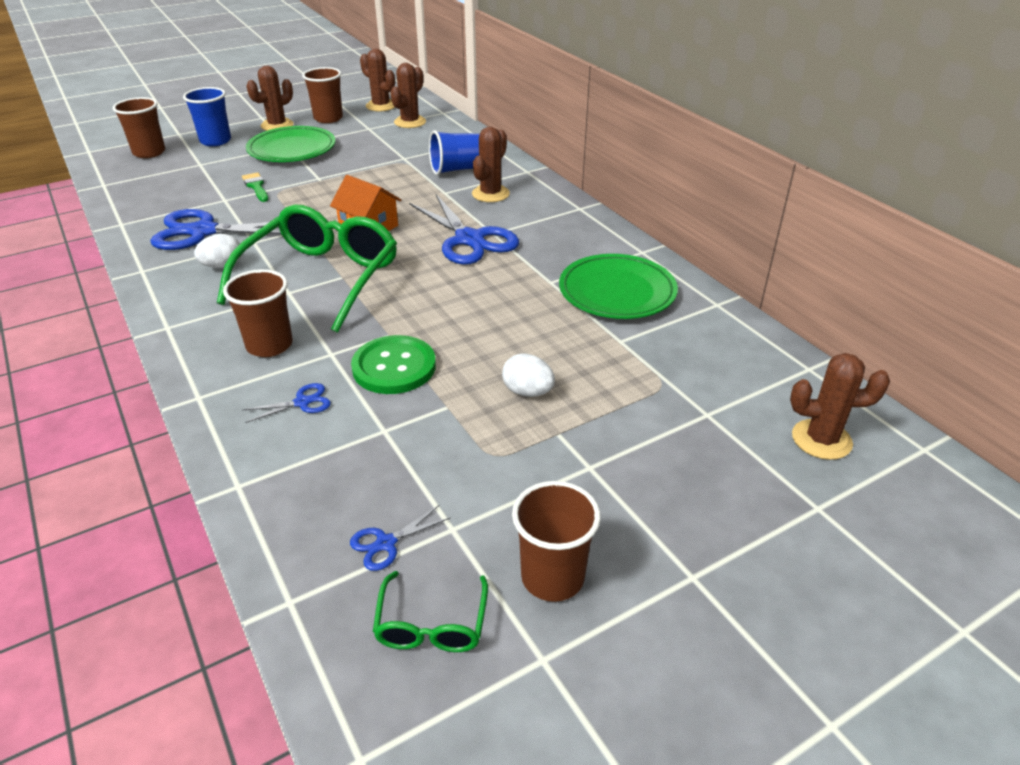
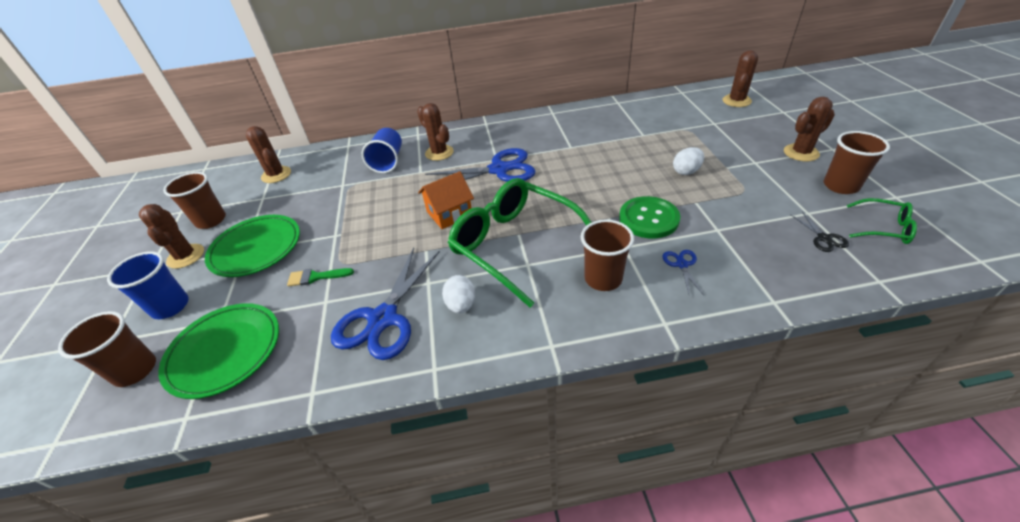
camera: 65 degrees left, 5 degrees up
blue scissors [350,505,451,571] -> black scissors [791,212,849,252]
brown cactus [360,48,395,111] -> brown cactus moved to [784,97,835,161]
green plate [559,254,678,319] -> green plate moved to [158,303,279,399]

